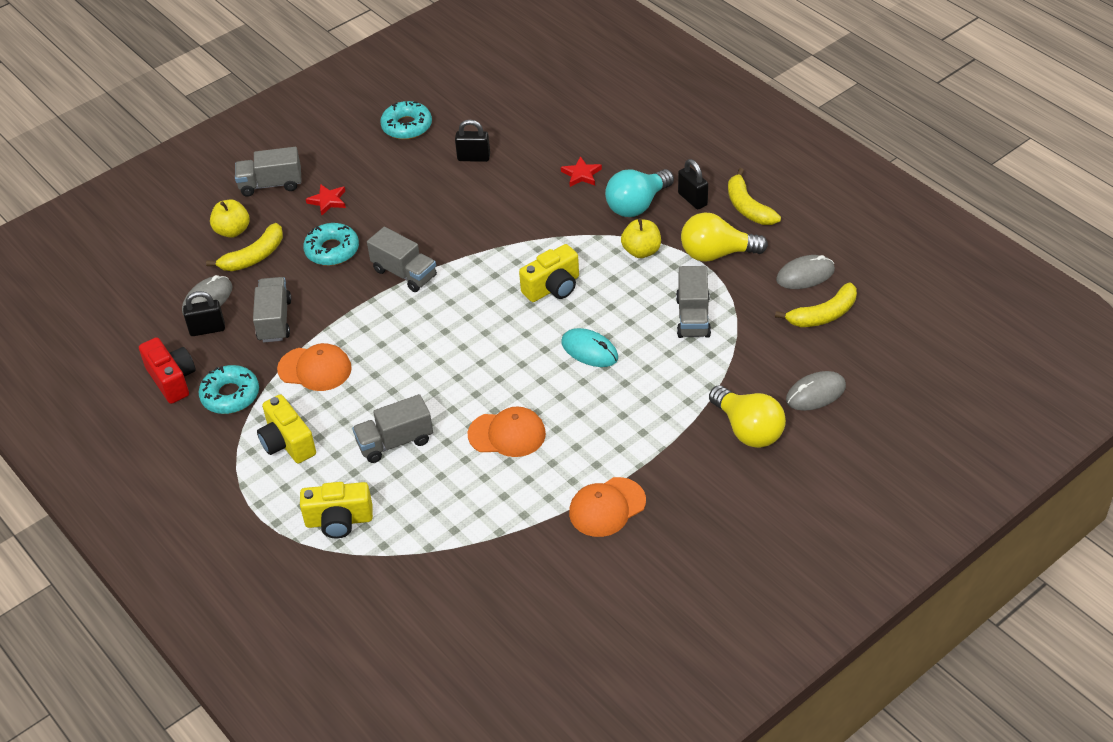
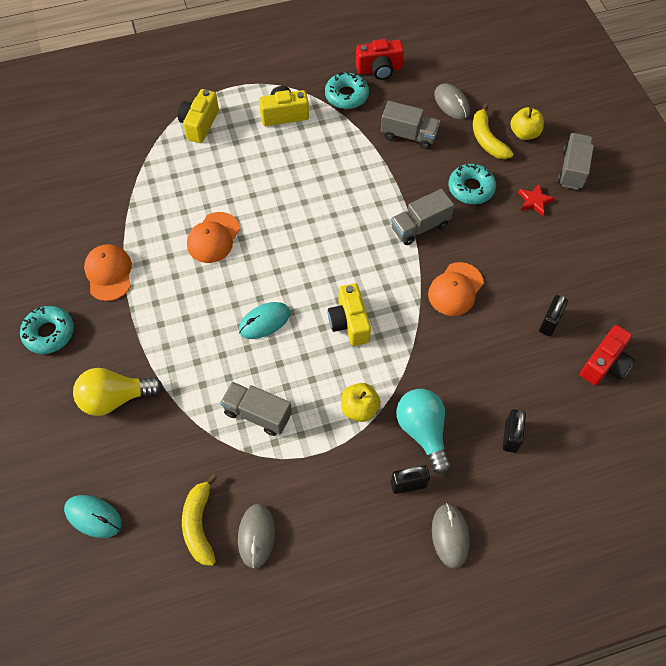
camera: 110 degrees right, 15 degrees up
black padlock [183,291,225,336] -> black padlock moved to [503,409,526,453]
orange cap [277,343,352,391] -> orange cap moved to [428,262,484,316]
grey truck [352,394,433,463] -> none
turquoise donut [380,101,432,140] -> turquoise donut moved to [20,306,74,354]
red star [561,156,602,187] -> none
yellow light bulb [681,212,768,262] -> none
yellow banana [728,168,781,225] -> none
grey mouse [786,371,846,411] -> grey mouse moved to [432,503,470,569]
none -> turquoise mouse [64,495,122,538]
none -> red camera [580,325,635,385]

